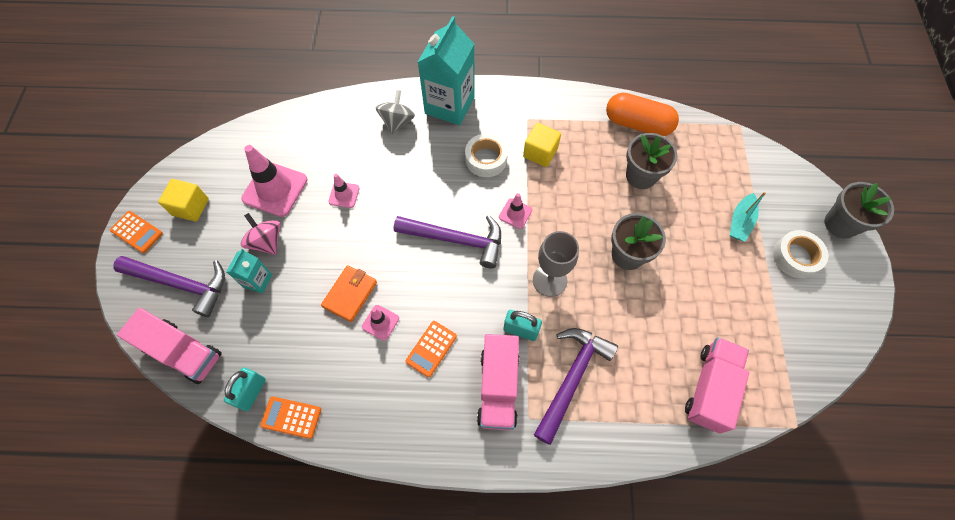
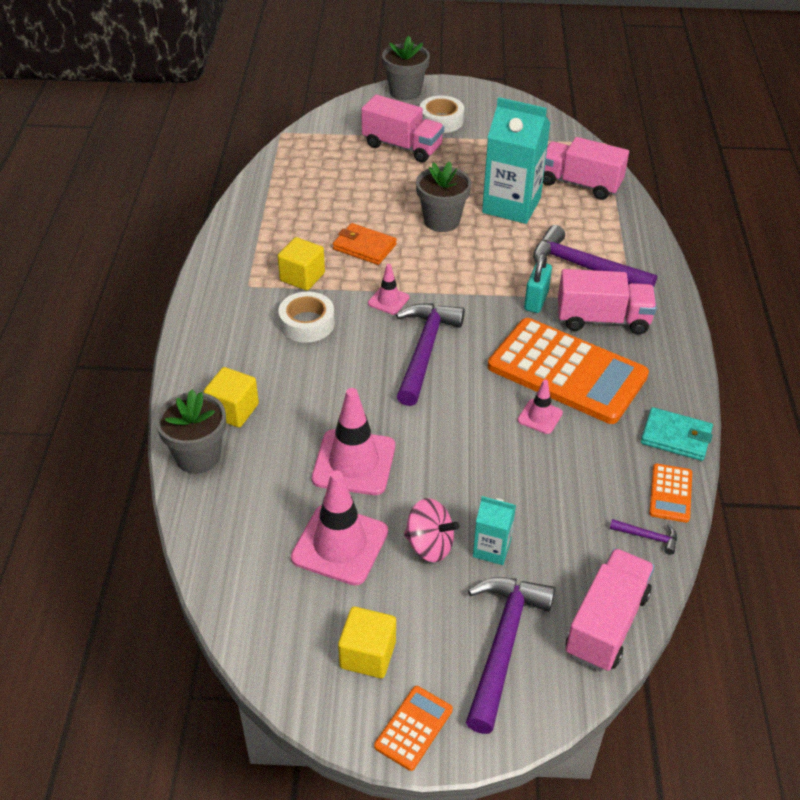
camera: 90 degrees left, 20 degrees down
turquoise padlock [224,368,266,411] -> purple hammer [610,519,677,555]
pink spinning top [241,213,281,255] -> pink spinning top turned 120 degrees counterclockwise [404,498,459,562]
orange wallet [321,265,377,322] -> orange wallet moved to [333,223,397,265]
pink traffic cone [328,174,360,208] -> pink traffic cone [312,388,395,495], size x1.94
grey spinning top [376,90,415,135] -> yellow cube [204,367,259,428]
orange calculator [405,321,457,378] -> orange calculator [488,318,649,424], size x2.37
turquoise carton [418,16,475,125] -> turquoise carton moved to [482,97,550,224]
grey goblet [533,231,579,297] -> none
orange capsule [606,93,679,136] -> none
grey flower pot [626,133,678,189] -> grey flower pot moved to [155,389,226,474]
turquoise boat [730,192,766,241] -> pink truck [361,94,444,163]
none -> turquoise wallet [641,407,713,461]

